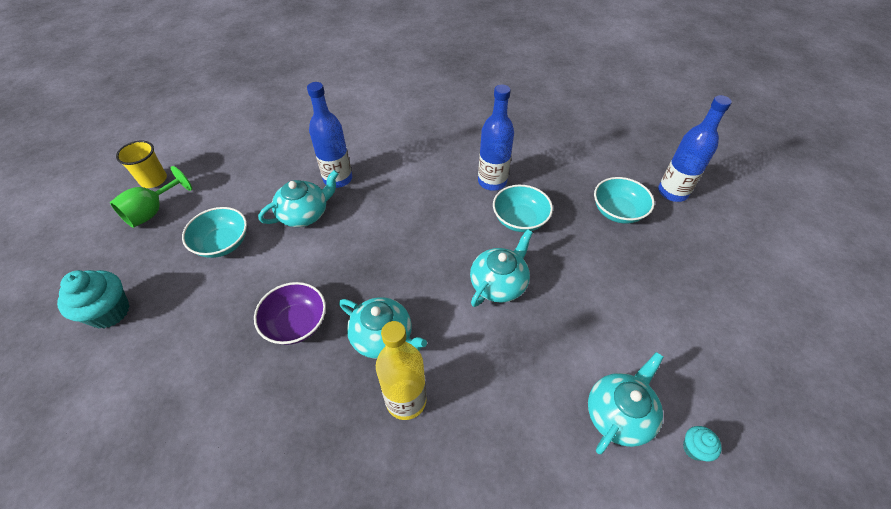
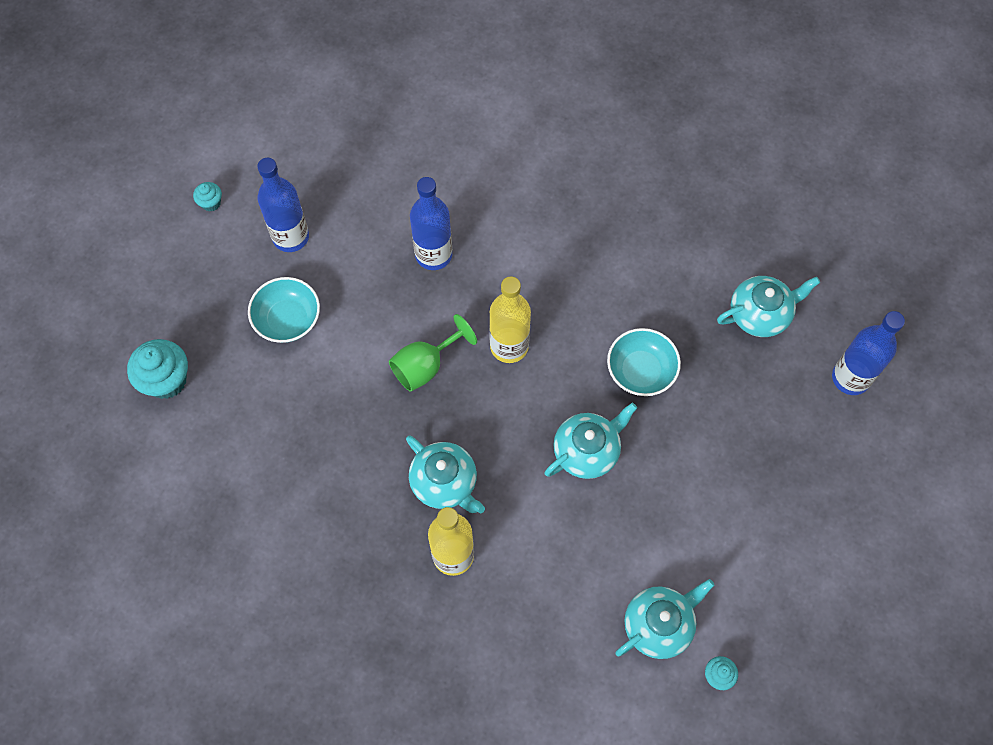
camera: 15 degrees right, 15 degrees up
green goblet [110,166,192,228] -> green goblet moved to [389,314,477,392]
yellow cup [116,141,167,188] -> turquoise cupcake [193,182,222,212]
purple bowl [254,282,326,345] -> none
turquoise teapot [258,170,339,227] -> turquoise teapot moved to [717,276,820,337]
blue bottle [478,85,514,191] -> blue bottle moved to [257,158,309,252]
turquoise bowl [594,177,655,224] -> none
none -> yellow bottle [489,277,531,363]

